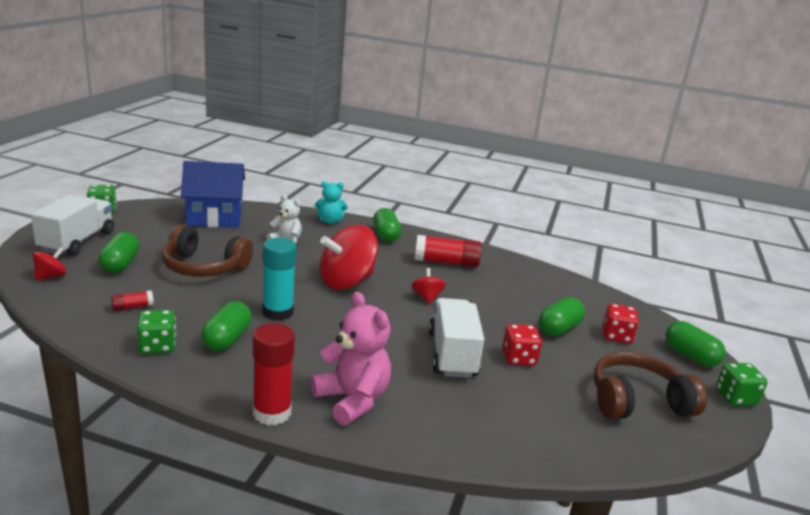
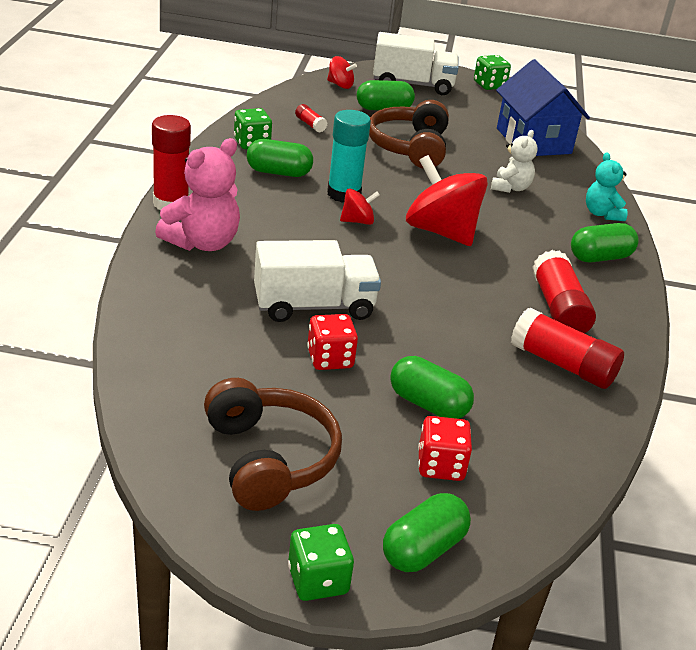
camera: 80 degrees right, 10 degrees up
red spinning top [412,268,446,304] -> red spinning top moved to [340,189,380,225]
none -> red glue stick [511,308,624,389]

